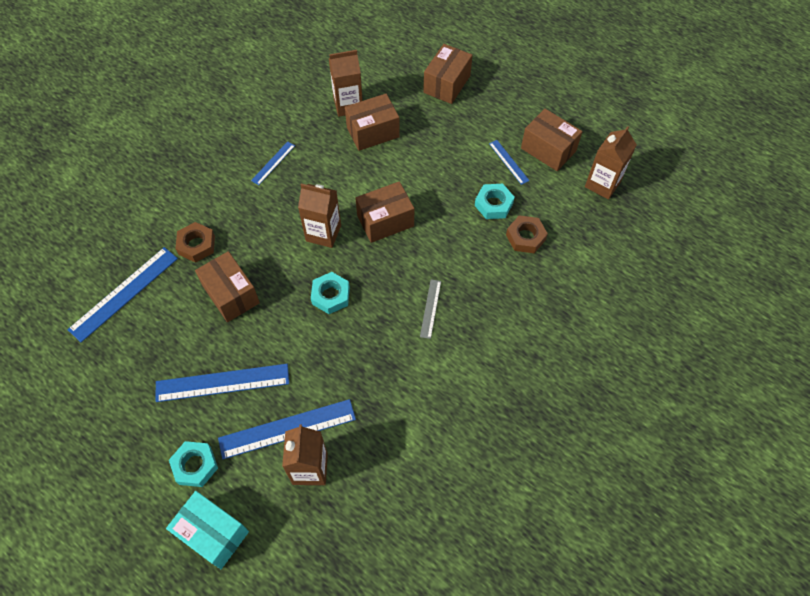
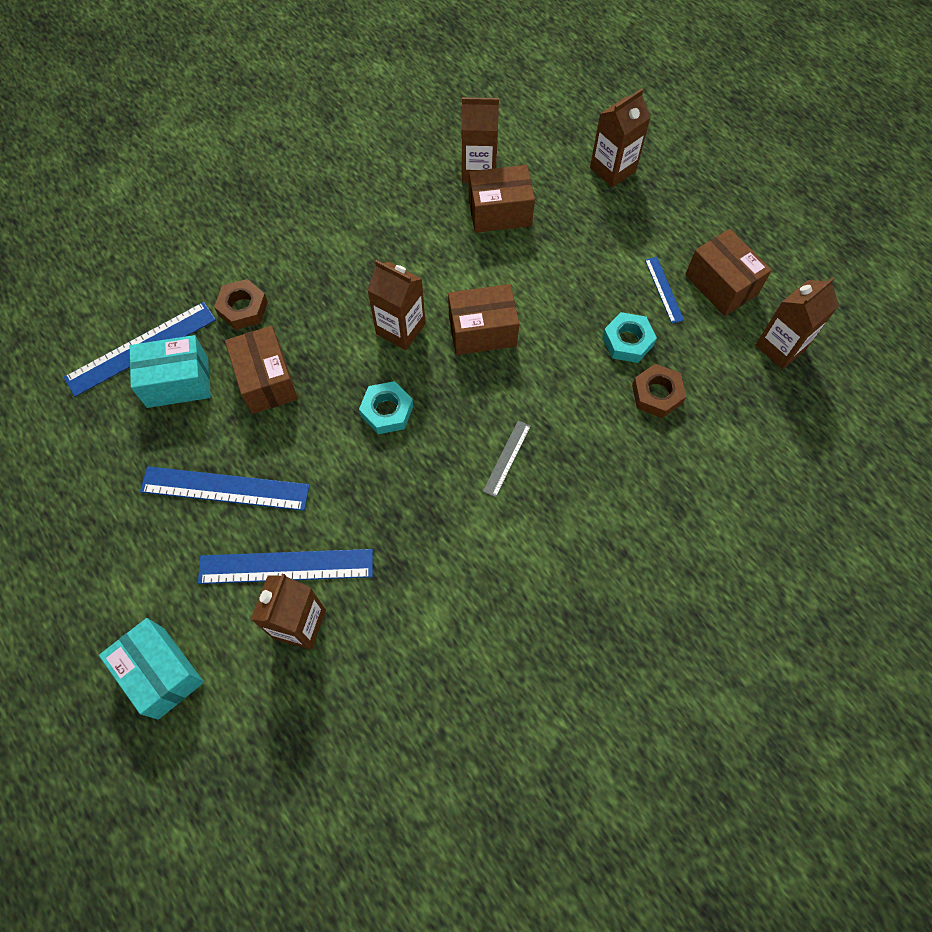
camera: 15 degrees right, 5 degrees up
turquoise nut [169,441,218,487] -> none
blue ruler [251,141,295,185] -> none
brown box [423,44,473,104] -> brown carton [590,89,651,188]
none -> turquoise box [130,335,211,408]

